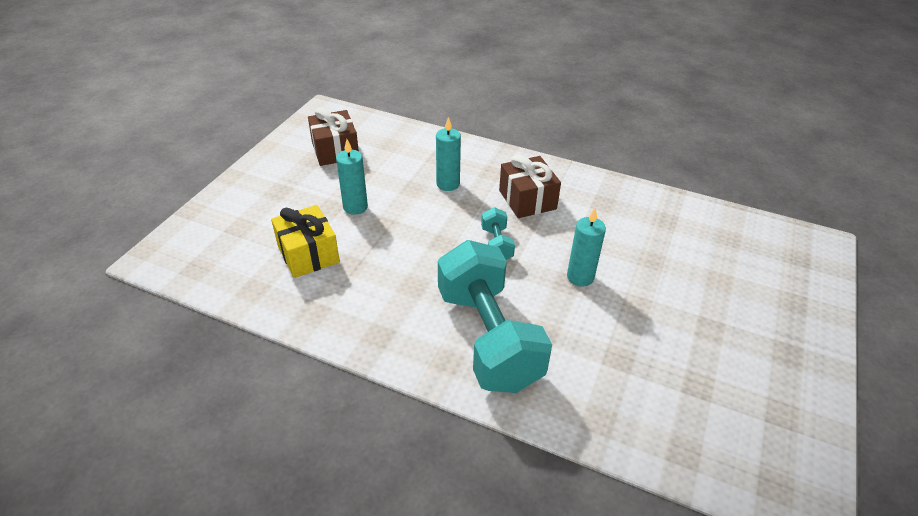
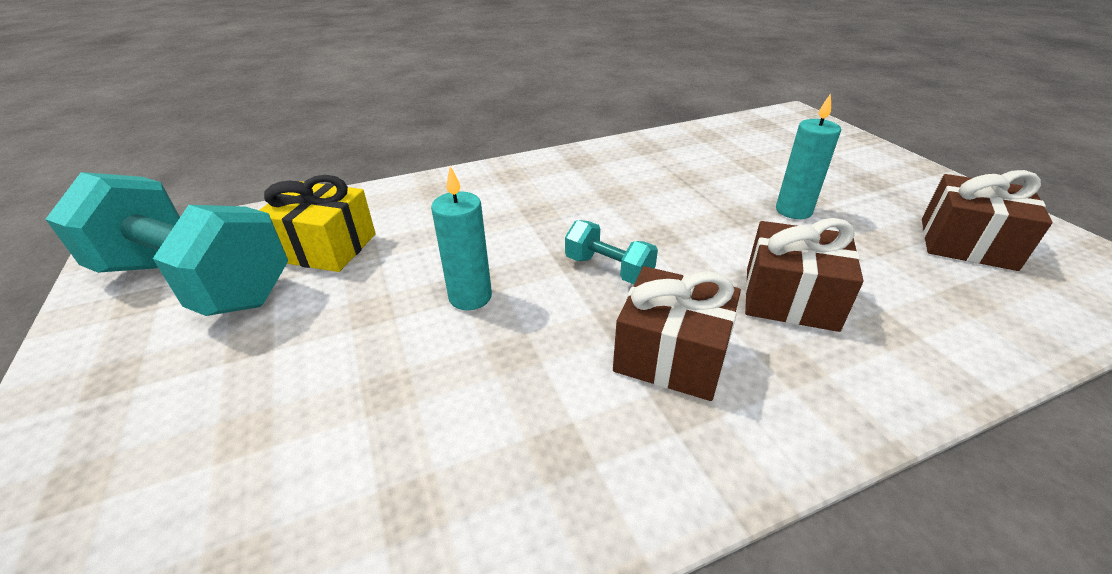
camera: 135 degrees right, 5 degrees down
yellow gift [271,205,340,278] -> yellow gift moved to [259,175,376,272]
turquoise candle [436,117,461,191] -> brown gift [745,218,864,332]
turquoise dumbbell [438,240,552,393] -> turquoise dumbbell moved to [46,172,288,316]

